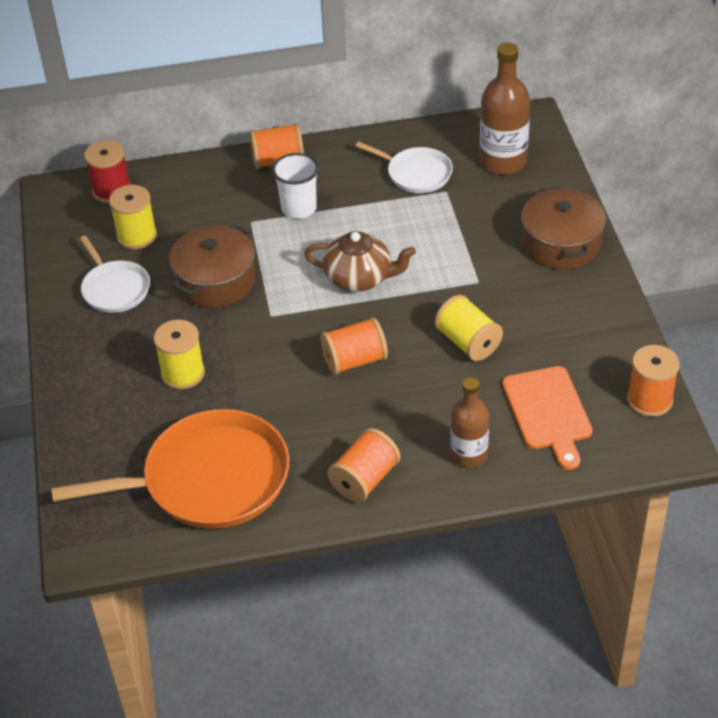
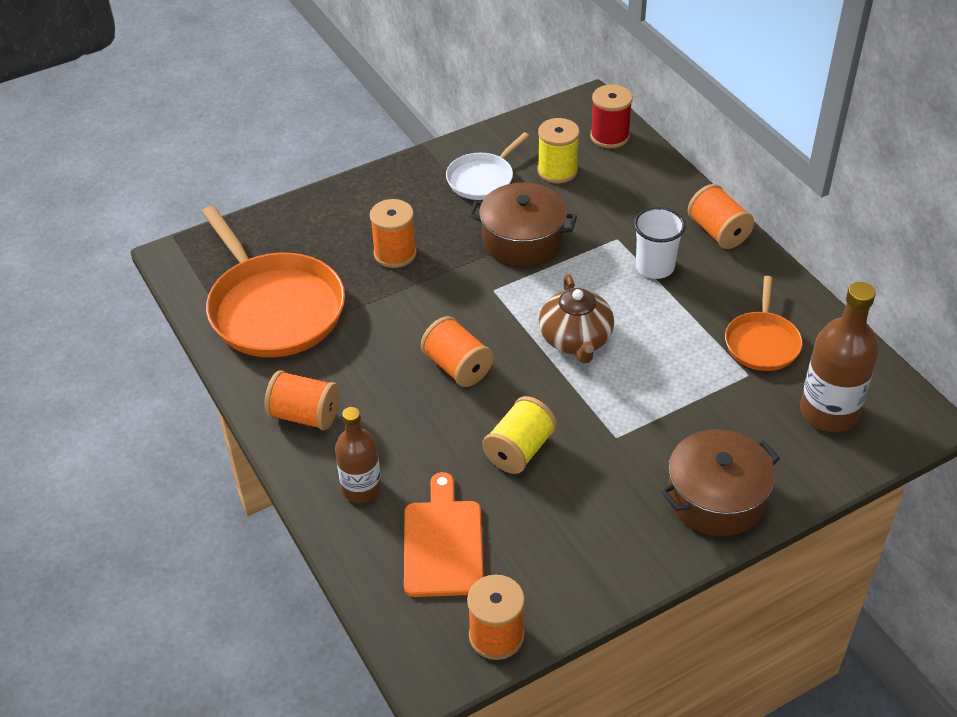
camera: 70 degrees right, 0 degrees up
yellow spool [154,320,205,390] -> orange spool [370,199,417,268]
white pan [356,142,453,193] -> orange pan [725,276,803,371]
orange cutting board [503,366,592,470] -> orange cutting board turned 120 degrees clockwise [404,472,483,597]

